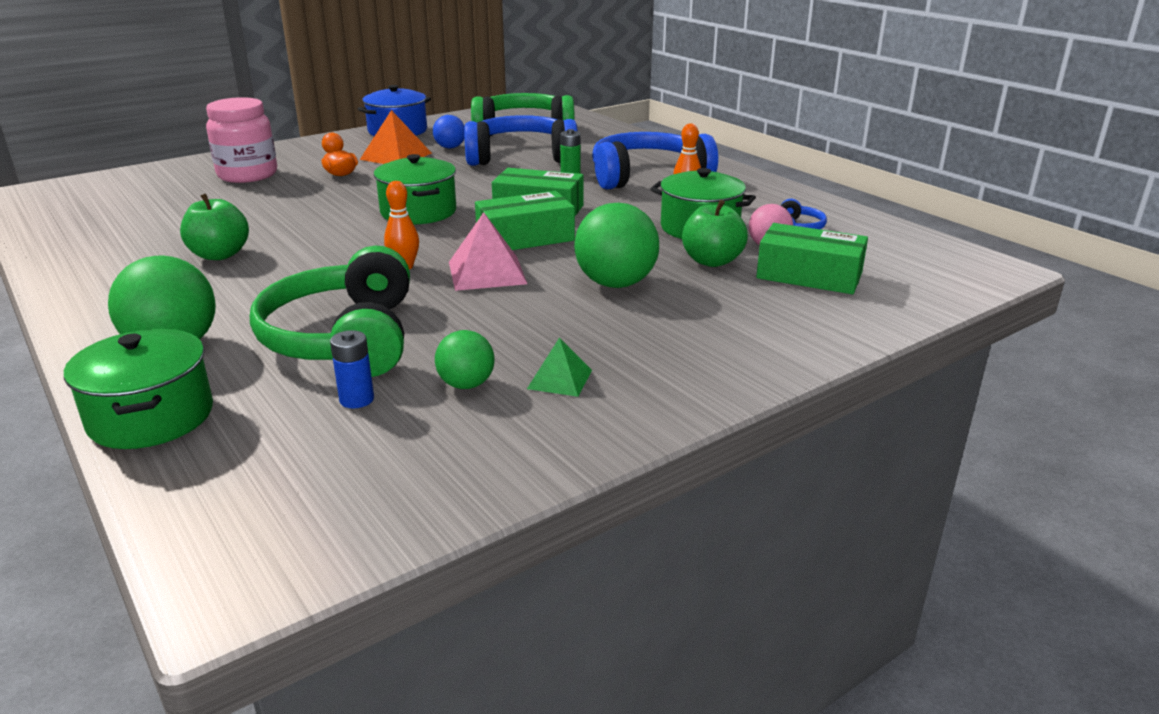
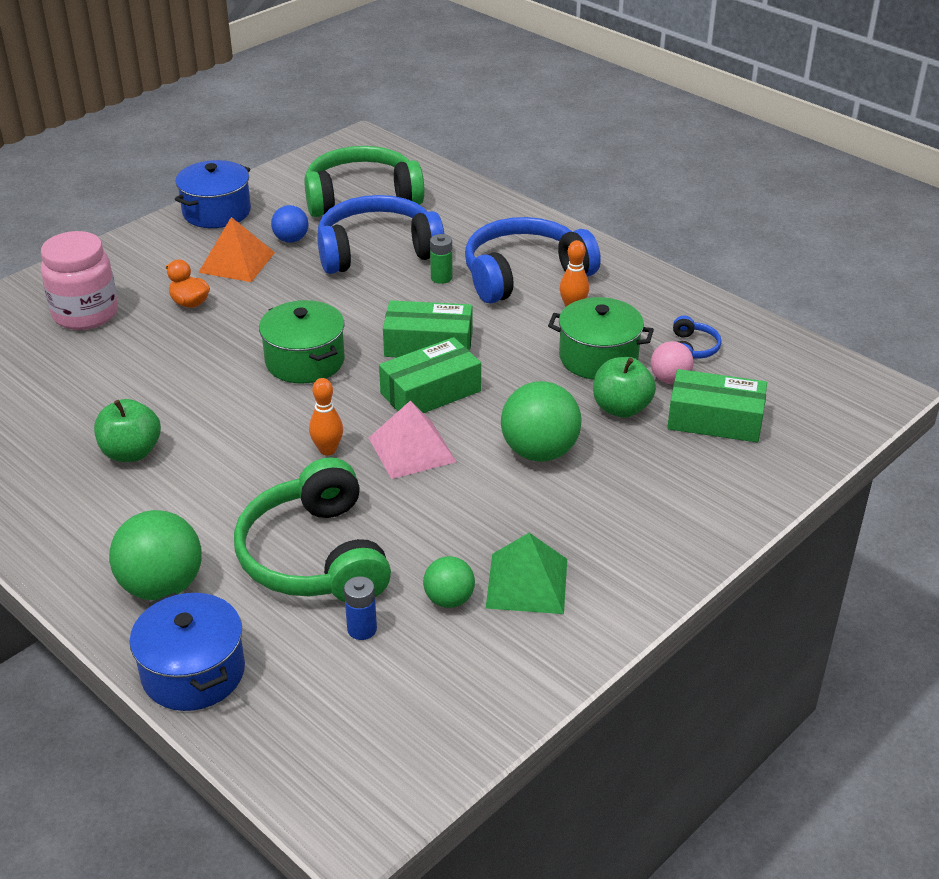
camera: 10 degrees left, 10 degrees up
green pot [64,329,213,449] -> blue pot [130,593,245,711]
green pyramid [527,337,592,397] -> green pyramid [486,533,567,614], size x1.68

